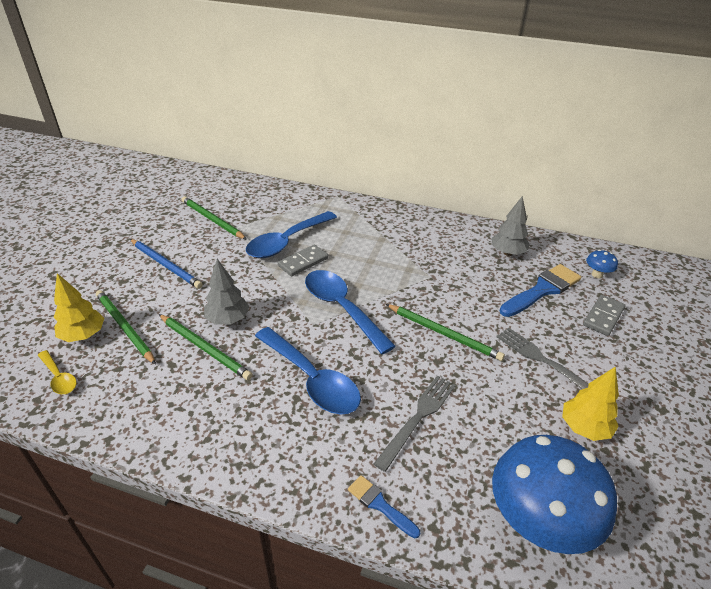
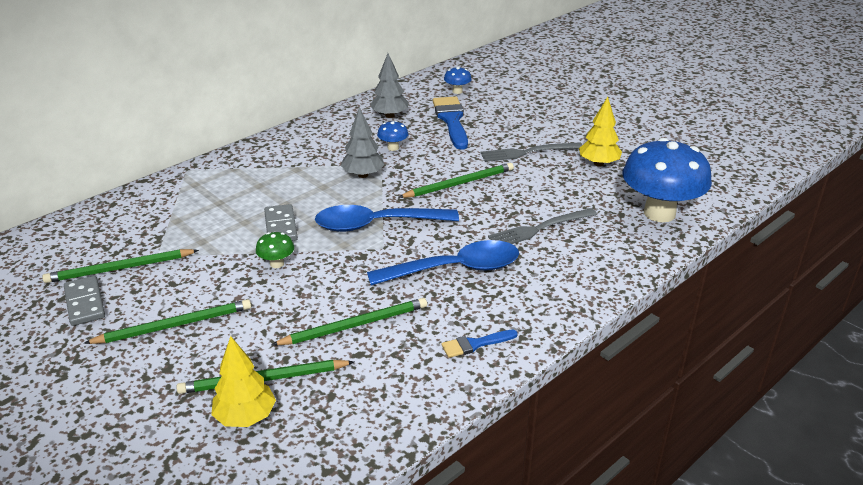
camera: 60 degrees left, 5 degrees down
yellow spoon [38,350,77,394] -> none
blue pencil [130,239,203,289] -> green pencil [84,299,251,344]
grey tree [204,259,249,324] -> grey tree moved to [340,107,385,178]
blue spoon [246,211,337,258] -> none
blue brush [348,475,420,539] -> blue brush moved to [441,330,518,358]
grey fork [374,376,456,472] -> grey fork turned 90 degrees counterclockwise [488,208,597,244]
grey domino [583,295,625,336] -> grey domino moved to [64,276,105,326]
none -> green mushroom [256,232,294,268]
none -> blue mushroom [377,121,408,151]

